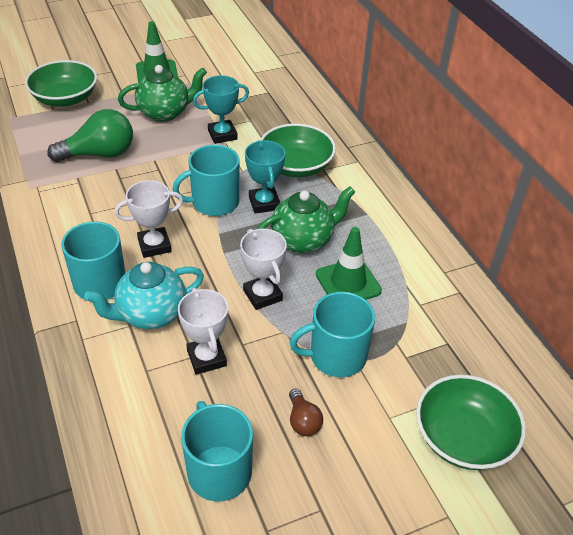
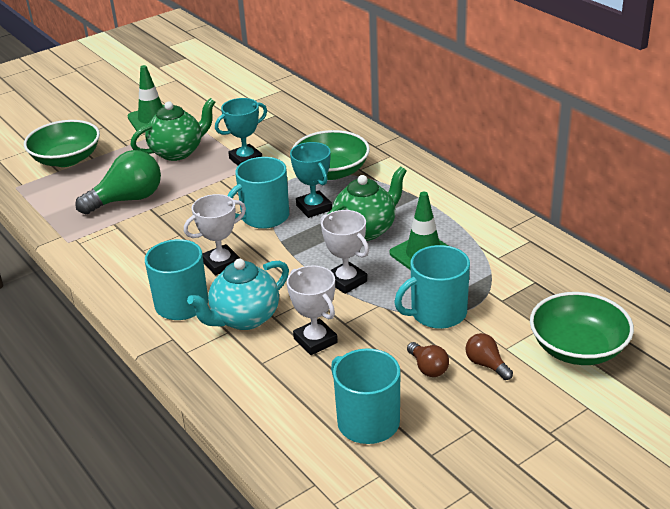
camera: 10 degrees left, 10 degrees down
none -> brown light bulb [465,333,513,380]

